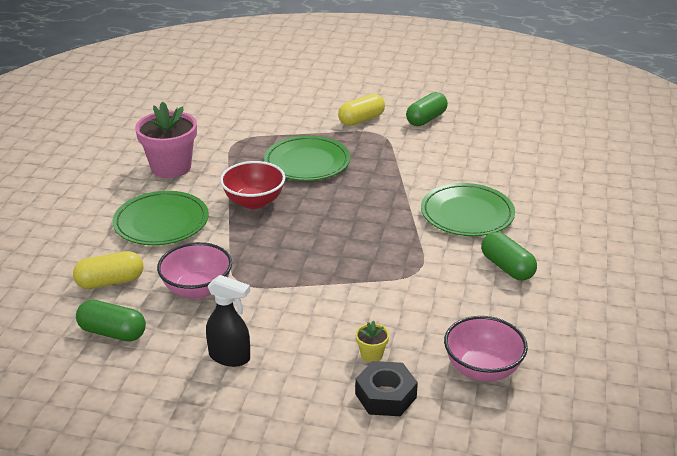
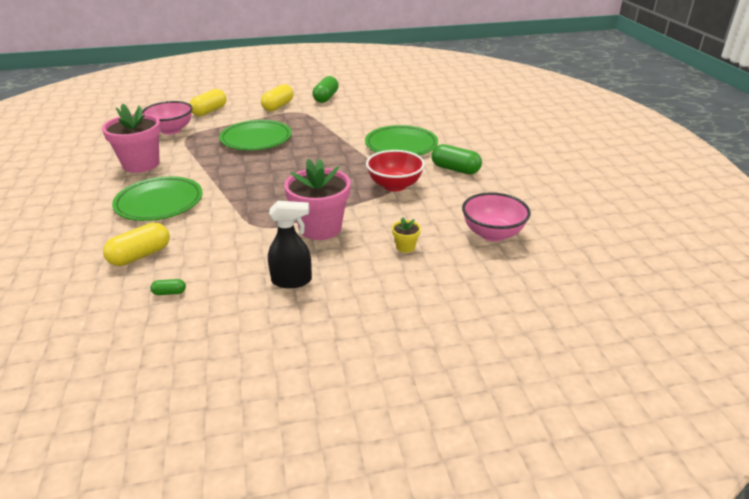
camera: 25 degrees left, 0 degrees up
green capsule [76,300,146,342] -> green capsule [150,279,186,295], size x0.48
pink bowl [157,242,232,299] -> pink bowl moved to [142,101,193,135]
red bowl [220,161,285,209] -> red bowl moved to [366,150,425,192]
black nut [355,361,418,416] -> none
none -> yellow capsule [189,89,226,116]
none -> pink flower pot [284,159,351,240]

